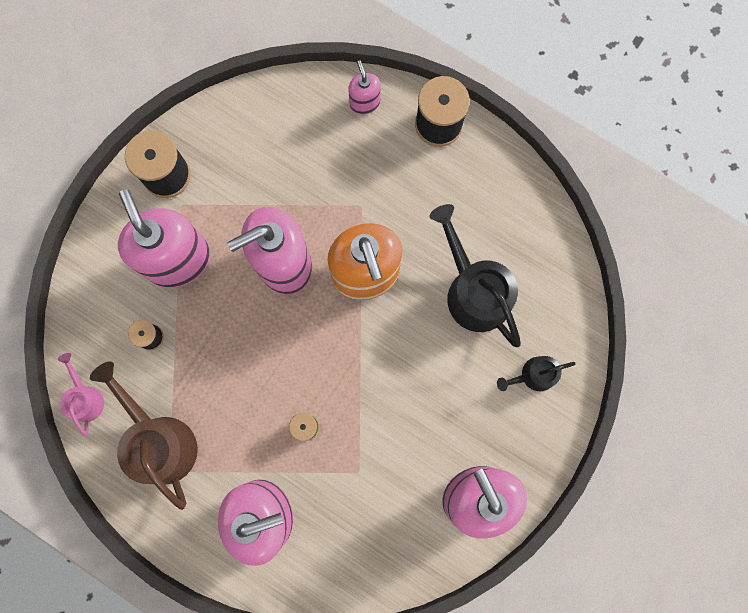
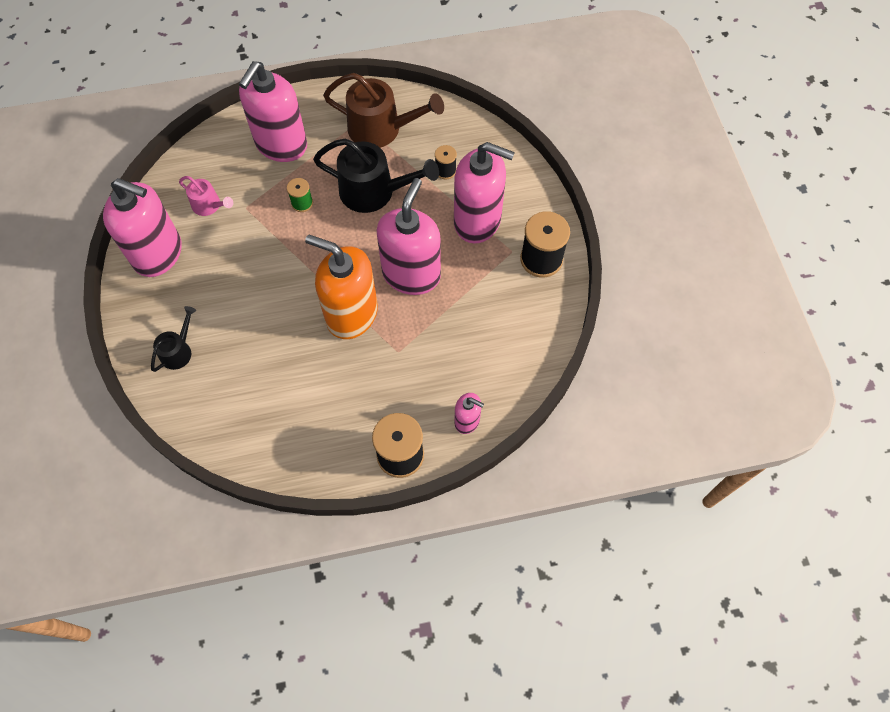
camera: 135 degrees right, 15 degrees down
pink watering can [58,353,104,436] -> pink watering can moved to [179,176,233,216]
black watering can [429,204,521,347] -> black watering can moved to [313,139,439,213]

